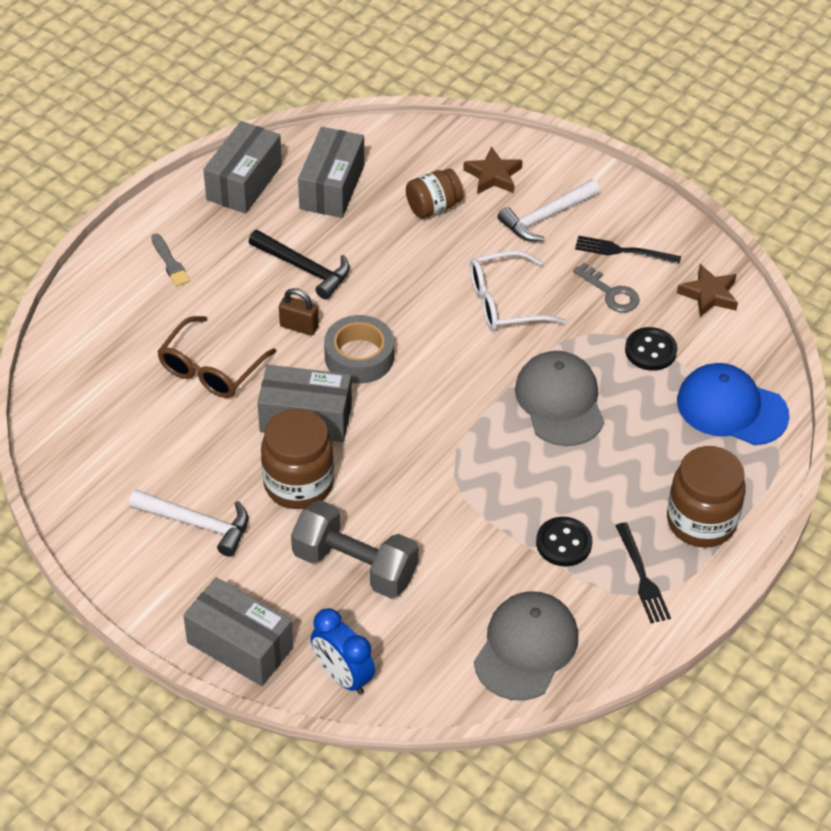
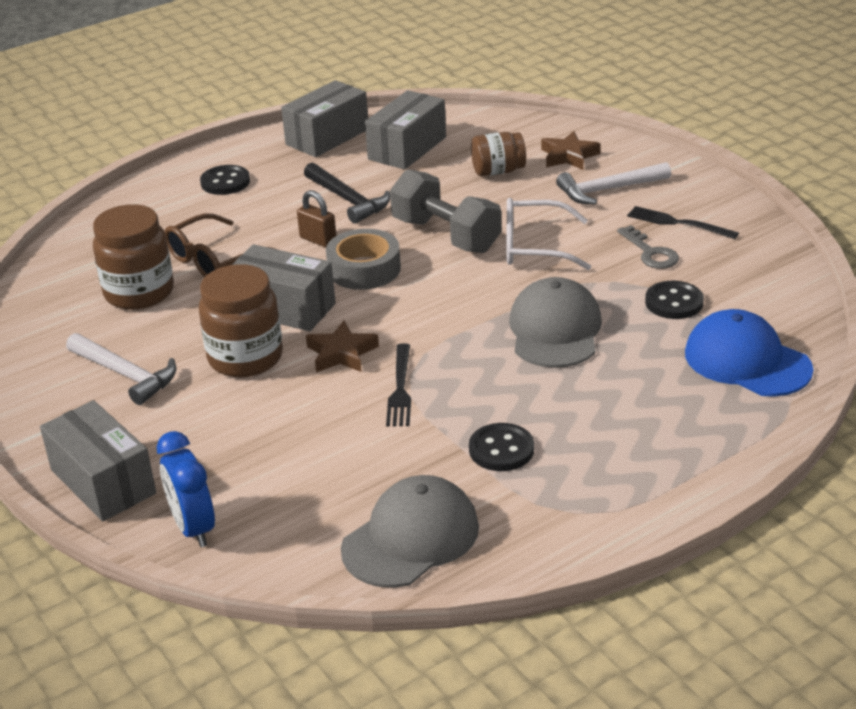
camera: 20 degrees right, 15 degrees down
grey brush [151,233,190,286] -> black button [200,165,250,195]
grey dumbbell [291,500,419,598] -> grey dumbbell moved to [390,169,501,253]
black fork [615,522,671,623] -> black fork moved to [386,343,411,427]
brown jar [667,446,746,548] -> brown jar moved to [93,204,174,310]
brown star [677,264,738,317] -> brown star moved to [306,320,379,372]

